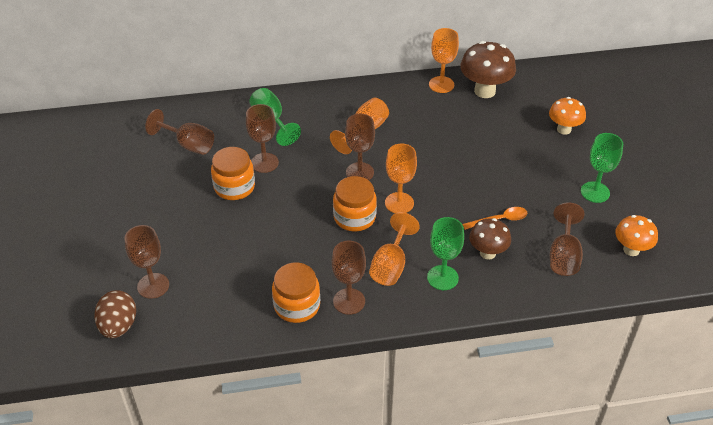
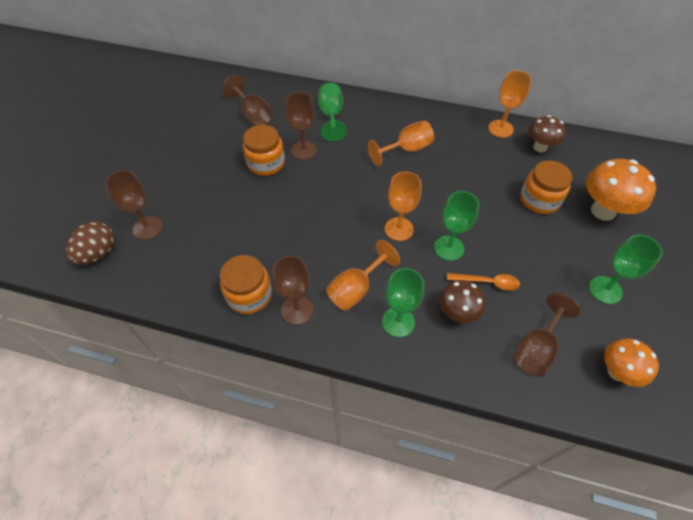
camera: 25 degrees right, 10 degrees up
orange jar [333,176,377,231] -> orange jar moved to [520,160,572,214]
brown goblet [345,114,375,180] -> none
brown mushroom [460,41,516,98] -> brown mushroom [529,115,566,153], size x0.63
orange mushroom [549,97,586,135] -> orange mushroom [586,159,656,221], size x1.58
none -> green goblet [434,191,479,261]

